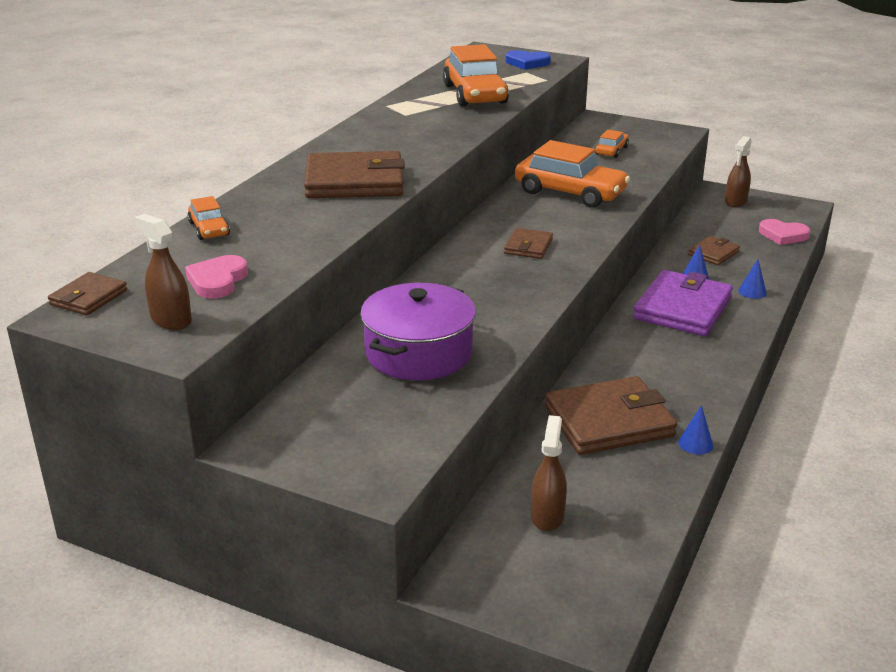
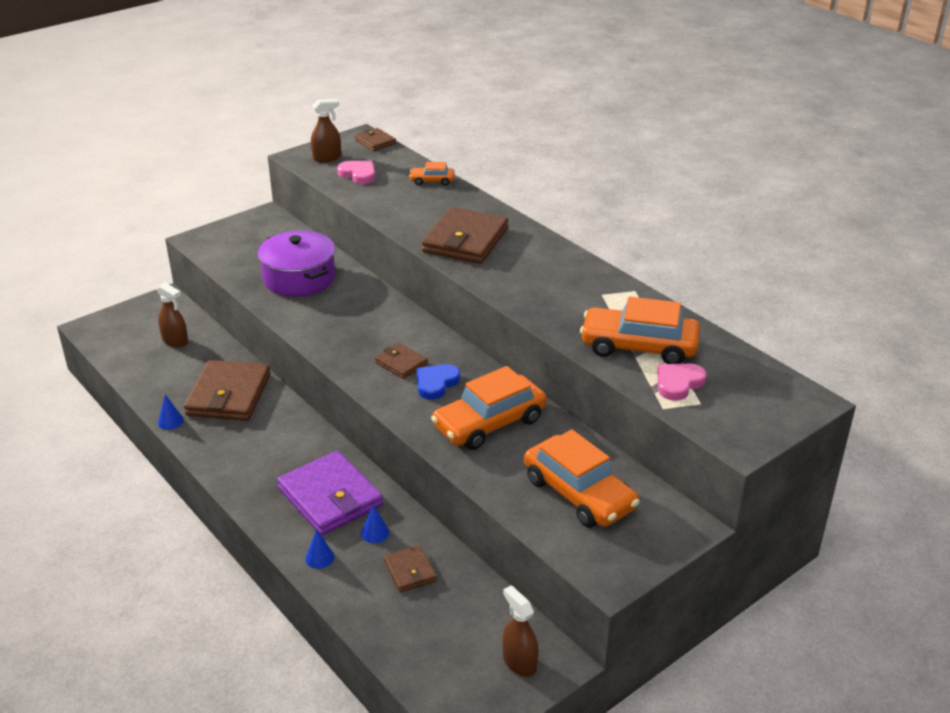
camera: 115 degrees right, 5 degrees up
blue heart [506,50,551,70] -> blue heart moved to [416,364,460,400]
orange car [595,129,629,158] -> orange car [524,429,639,528], size x2.07
pink heart [759,219,810,245] -> pink heart moved to [657,363,706,401]

